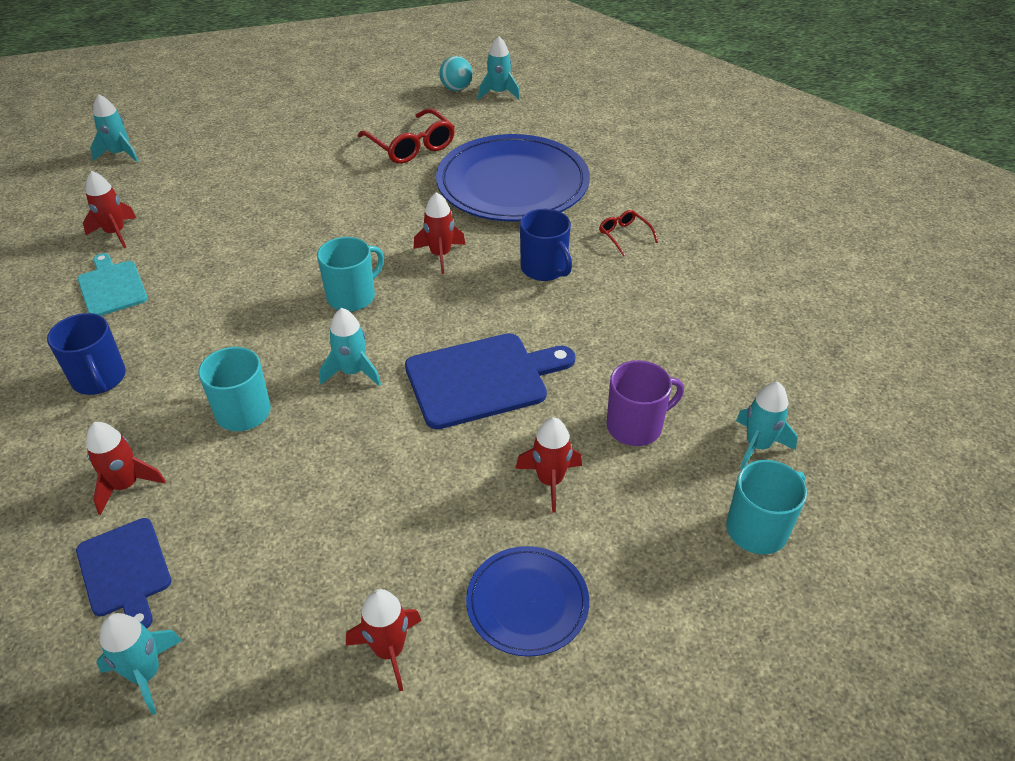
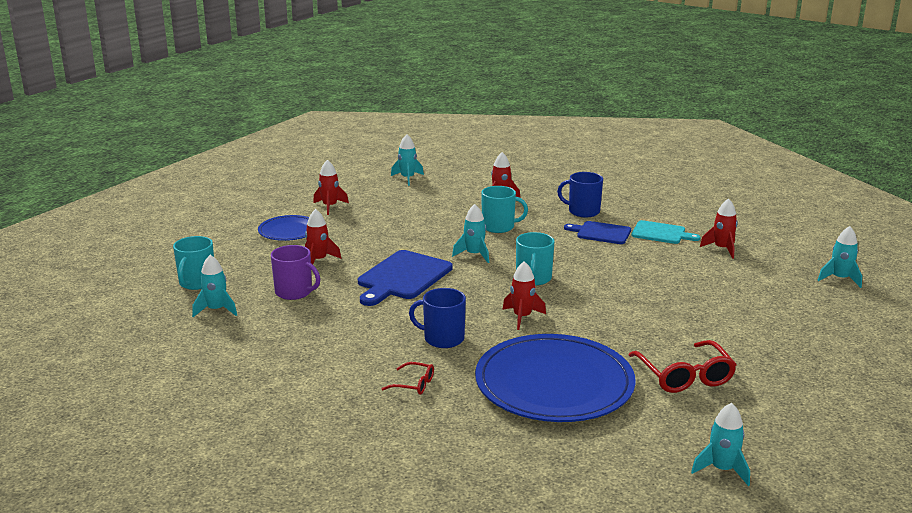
camera: 140 degrees right, 20 degrees down
blue cutting board [76,518,171,628] -> blue cutting board moved to [564,221,631,244]
red glasses [358,108,455,164] -> red glasses turned 120 degrees counterclockwise [629,340,737,393]
turquoise ball [439,56,473,91] -> none
purple mug [607,360,684,446] -> purple mug turned 90 degrees counterclockwise [271,245,320,300]

